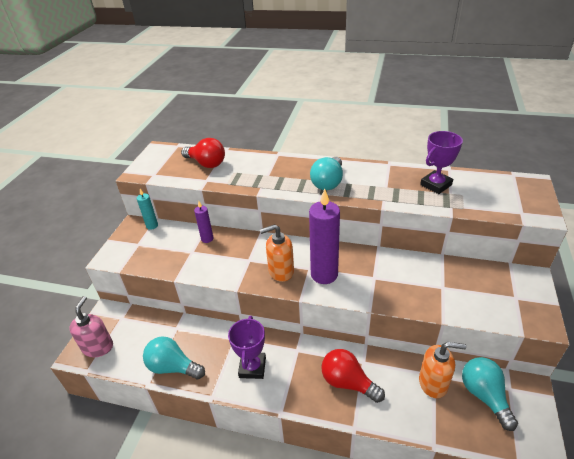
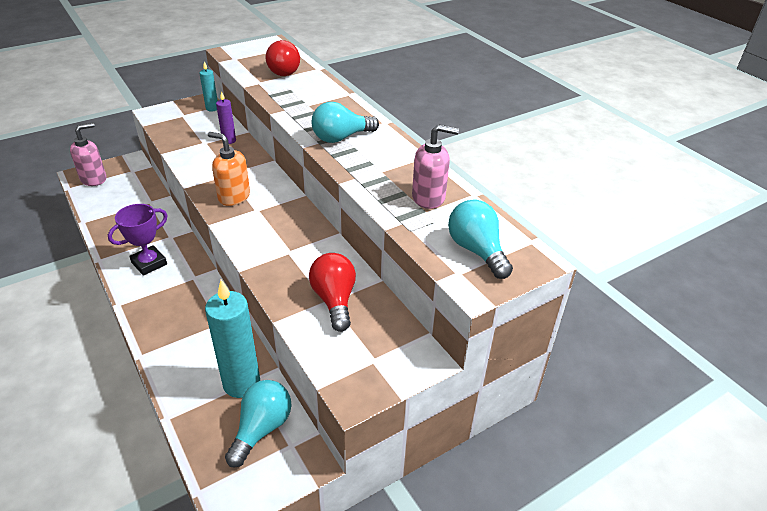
camera: 40 degrees right, 0 degrees up
turquoise light bulb [143,336,205,379] -> turquoise light bulb moved to [448,200,513,279]
purple candle [309,189,340,284] -> none
red light bulb [321,349,385,403] -> red light bulb moved to [309,253,356,332]
orange soap dispenser [419,342,466,398] -> turquoise candle [205,279,260,398]
purple trophy [420,131,463,194] -> pink soap dispenser [412,124,459,209]

